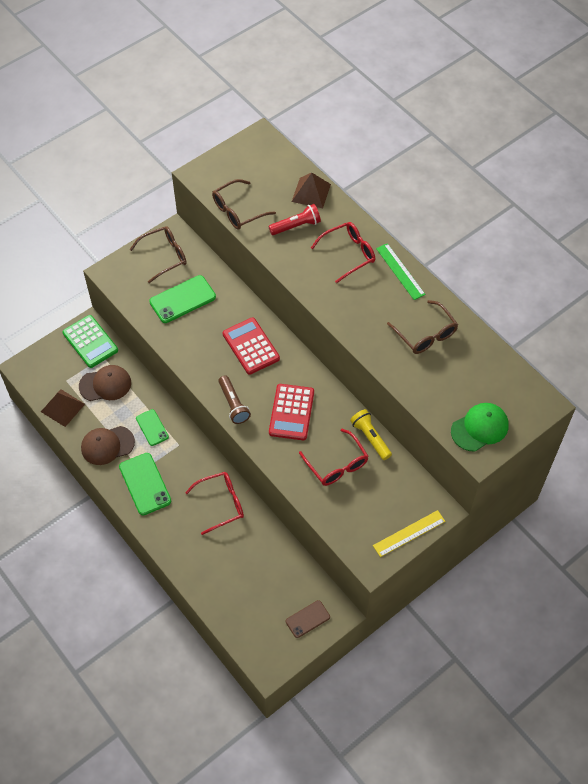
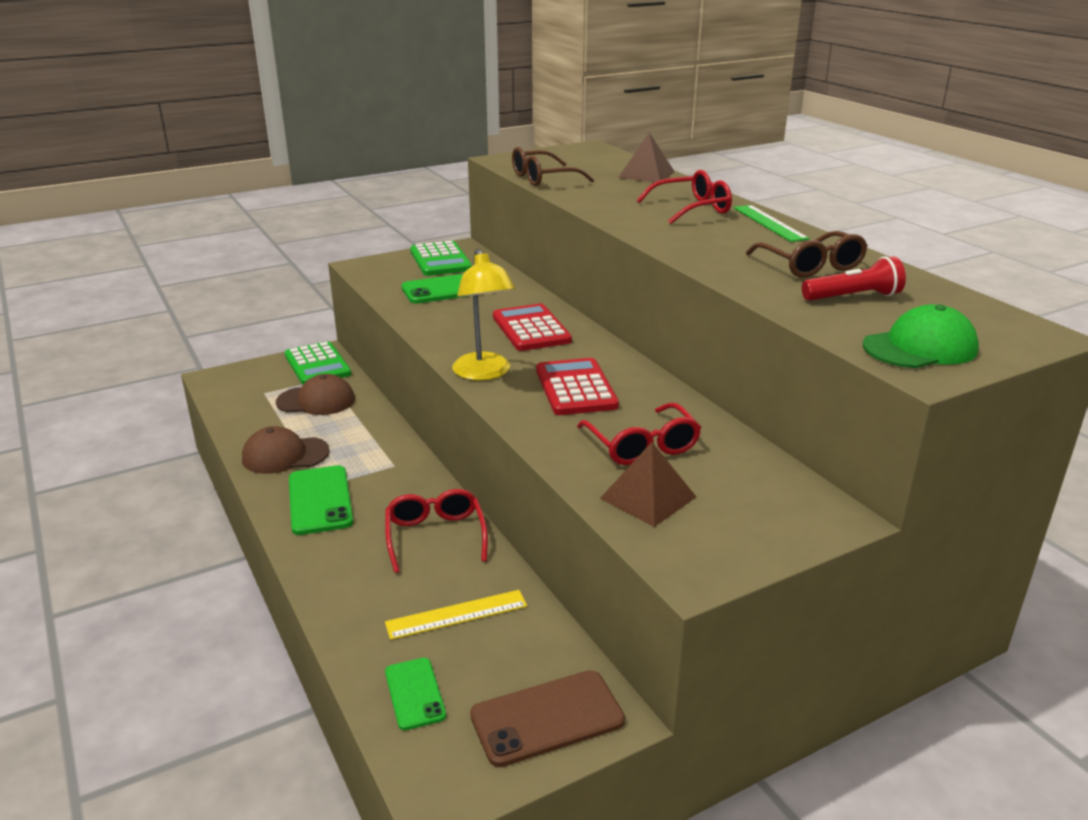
camera: 10 degrees right, 30 degrees down
brown pyramid [41,389,85,427] -> brown pyramid moved to [600,442,696,527]
brown glasses [129,226,187,283] -> green calculator [410,241,472,276]
green phone [136,409,169,446] -> green phone moved to [385,658,446,730]
red glasses [185,472,244,535] -> red glasses turned 90 degrees counterclockwise [385,489,488,573]
brown flashlight [218,375,251,424] -> yellow lamp [452,249,515,381]
red flashlight [268,204,321,235] -> red flashlight moved to [802,256,906,301]
red calculator [269,384,314,440] -> red calculator turned 150 degrees clockwise [536,358,619,415]
brown phone [286,600,330,638] -> brown phone [470,670,625,767], size x1.61
yellow flashlight [350,409,392,460] -> none
yellow ruler [373,510,445,557] -> yellow ruler moved to [385,590,527,640]

